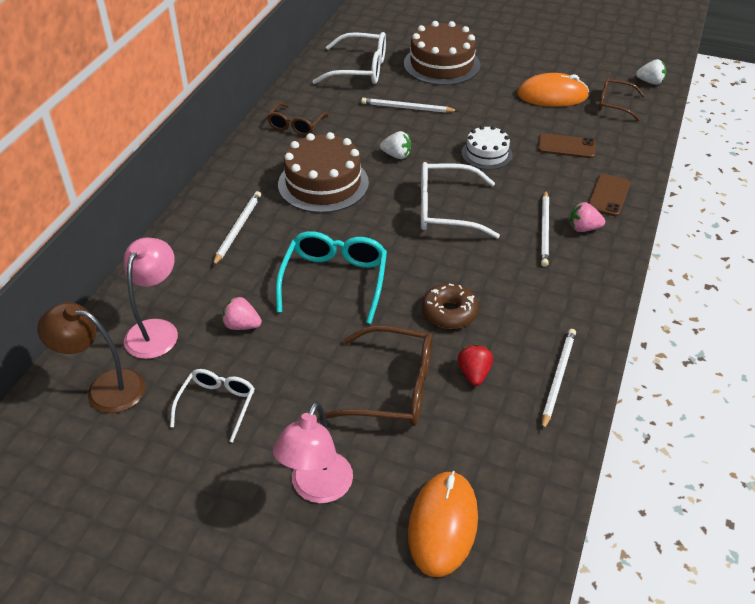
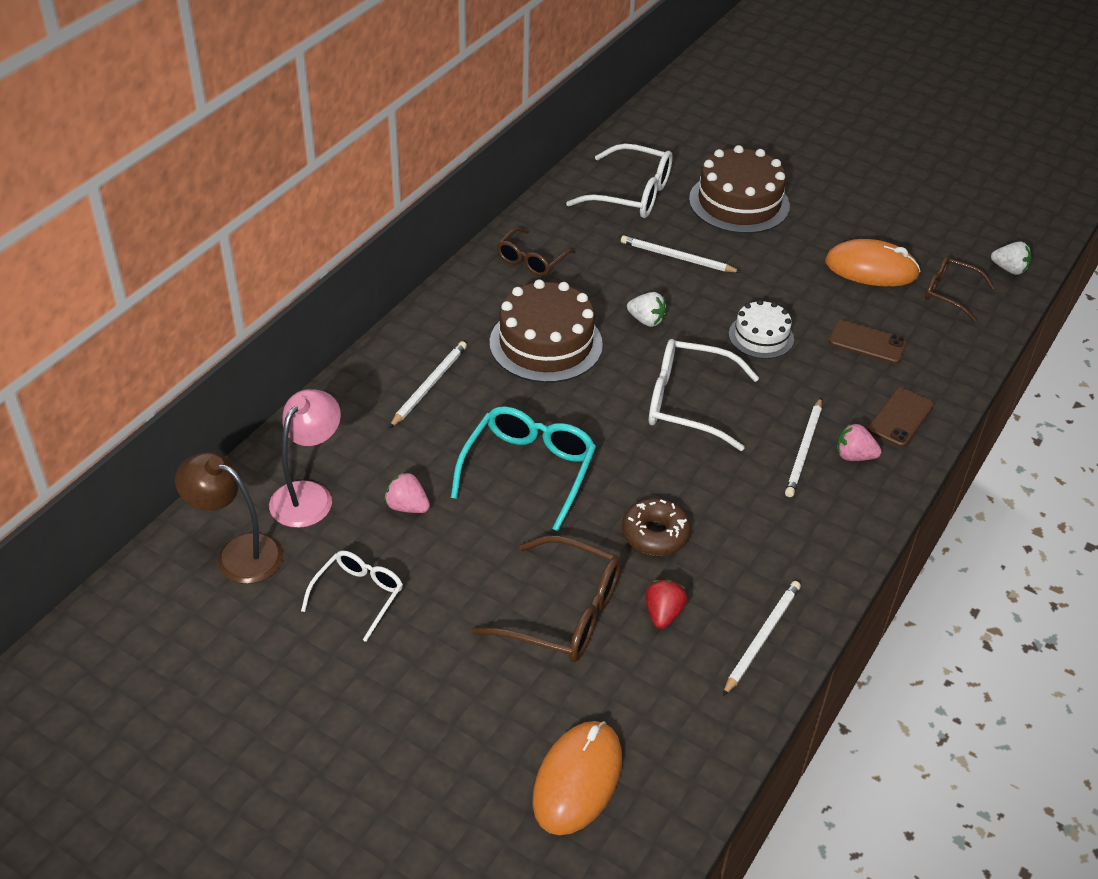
camera: 10 degrees right, 0 degrees up
pink lamp [273,402,353,503] -> none

